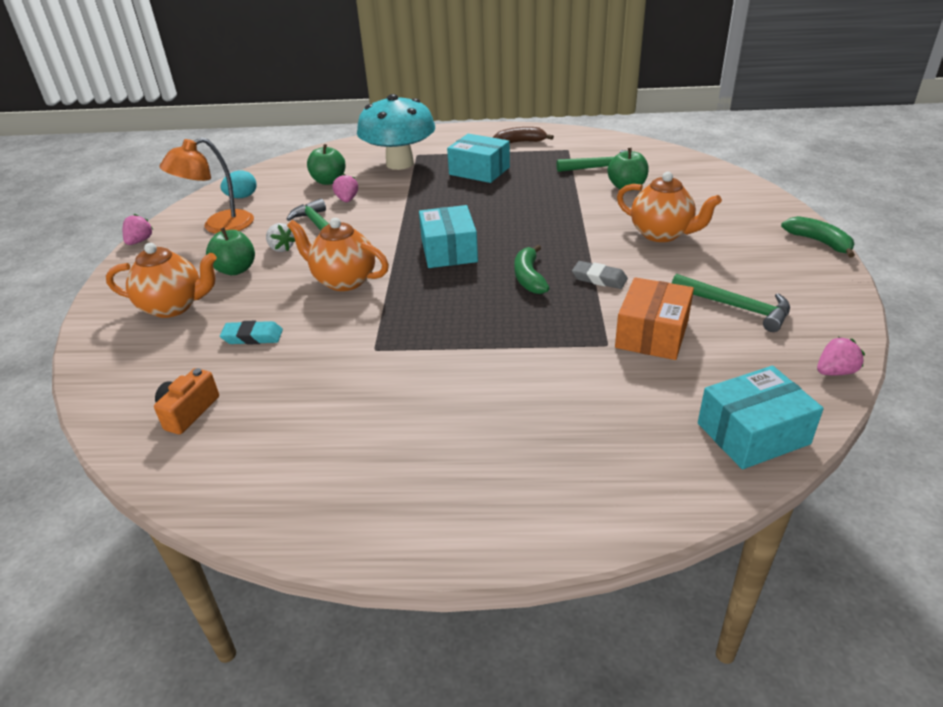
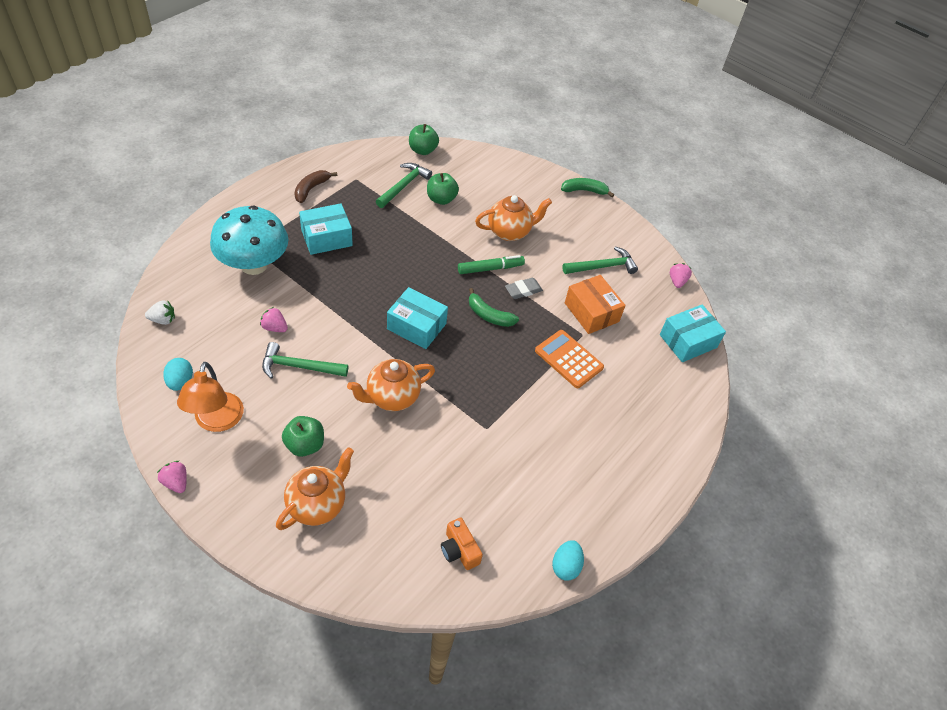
camera: 60 degrees left, 15 degrees up
turquoise eraser [220,321,283,345] -> none
white strawberry [266,223,295,252] -> white strawberry moved to [145,300,175,325]
green apple [307,144,346,185] -> green apple moved to [409,124,439,155]
turquoise box [698,366,824,469] -> turquoise box turned 45 degrees clockwise [660,305,726,362]
none -> green marker [458,255,525,274]
none -> orange calculator [535,330,604,388]
none -> turquoise egg [552,540,584,580]

